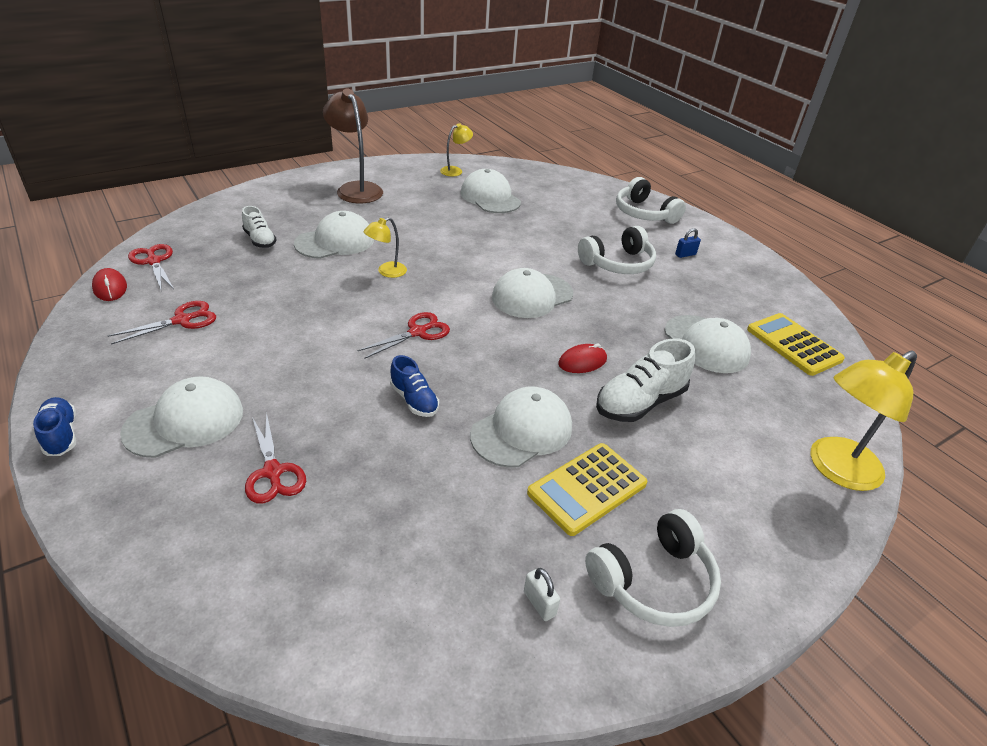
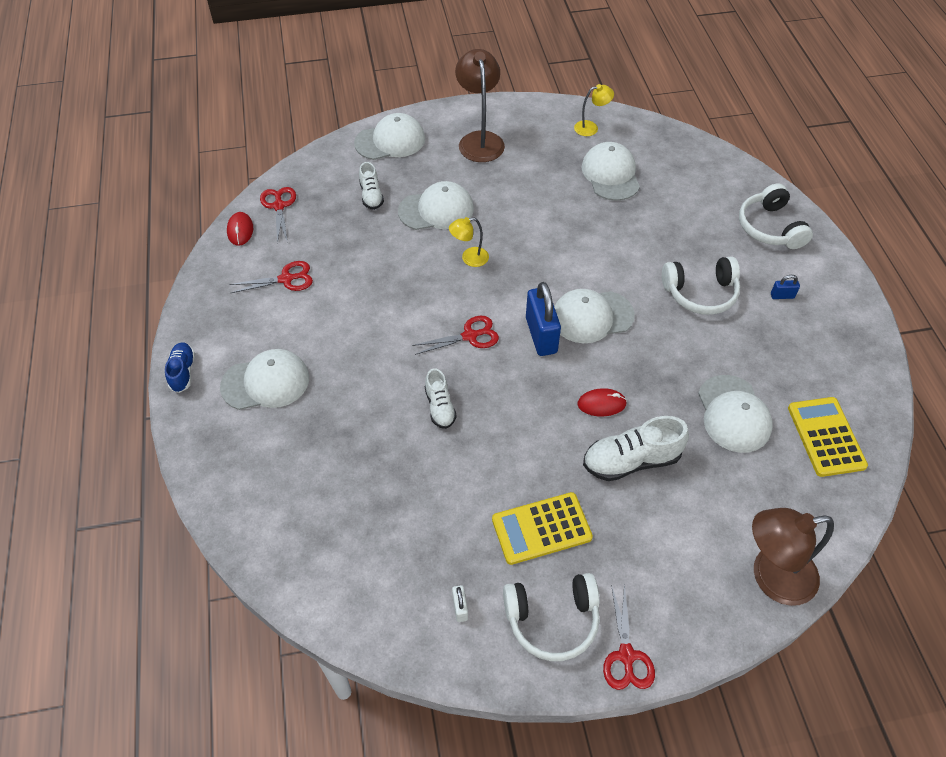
camera: 25 degrees right, 15 degrees up
red scissors [245,412,306,504] -> red scissors moved to [603,584,655,690]
blue shoe [390,355,439,417] -> white shoe [425,368,457,429]
white cap [470,387,572,468] -> white cap moved to [354,113,425,160]
yellow lamp [811,350,917,491] -> brown lamp [752,508,834,606]
none -> blue padlock [526,282,561,356]

